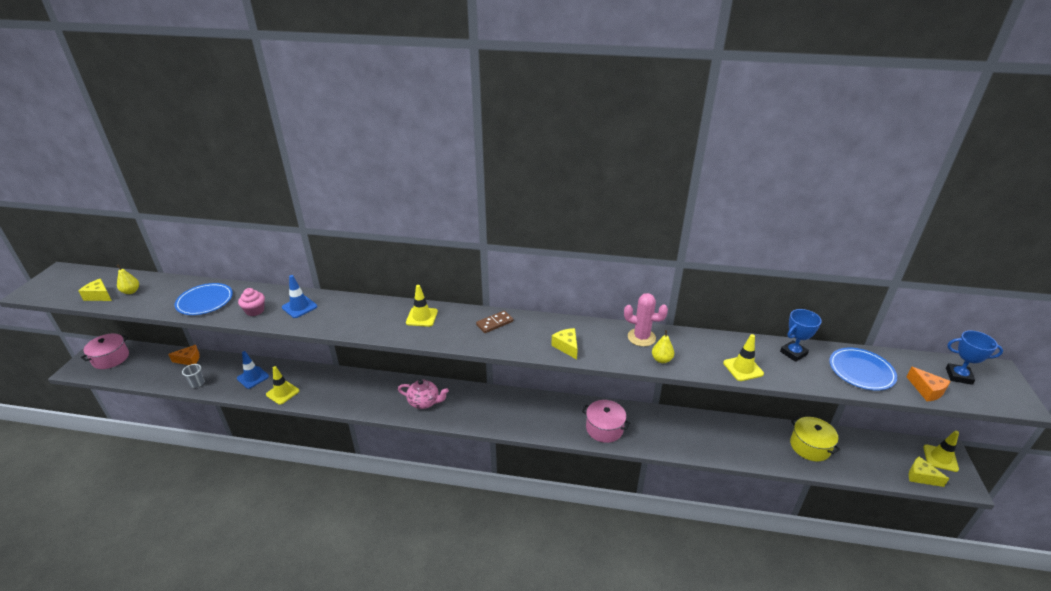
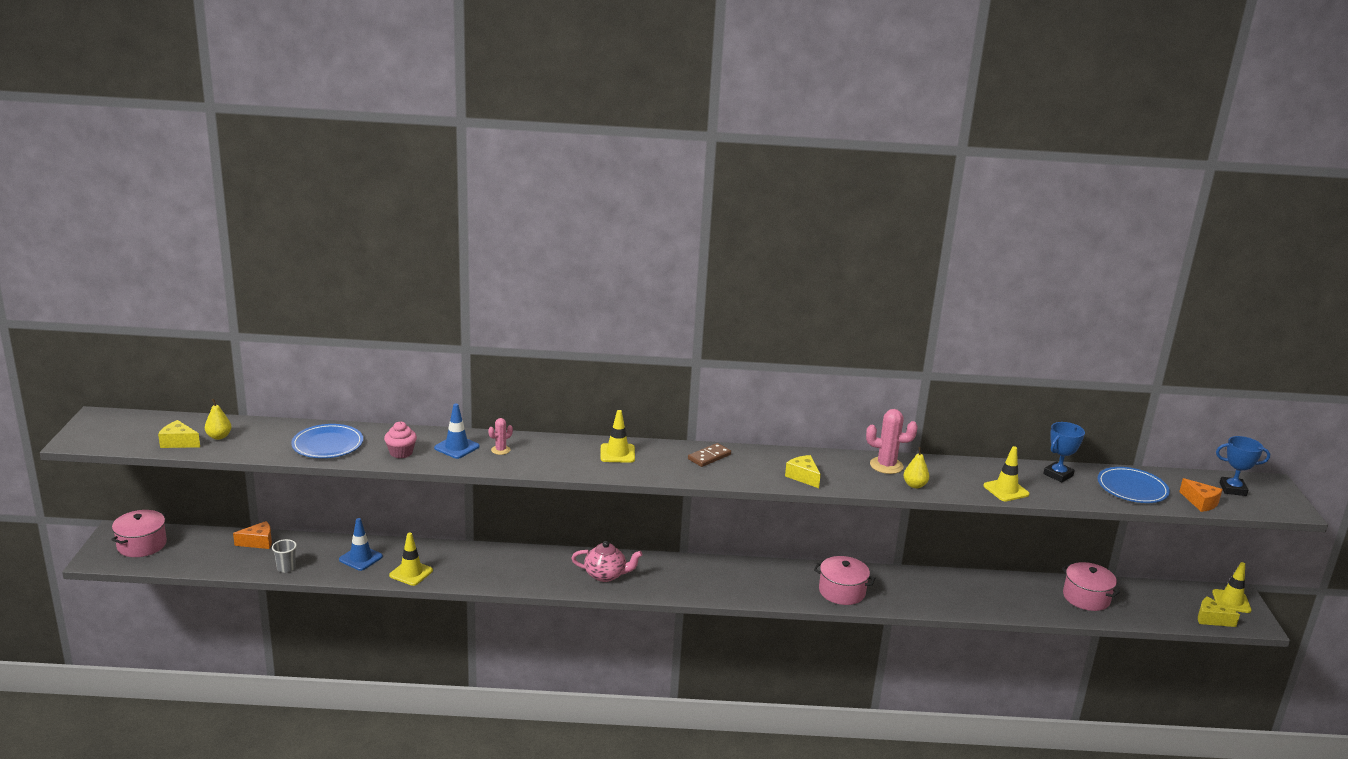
camera: 10 degrees left, 10 degrees down
yellow pot [790,417,840,461] -> pink pot [1062,562,1120,611]
none -> pink cactus [488,418,513,455]

